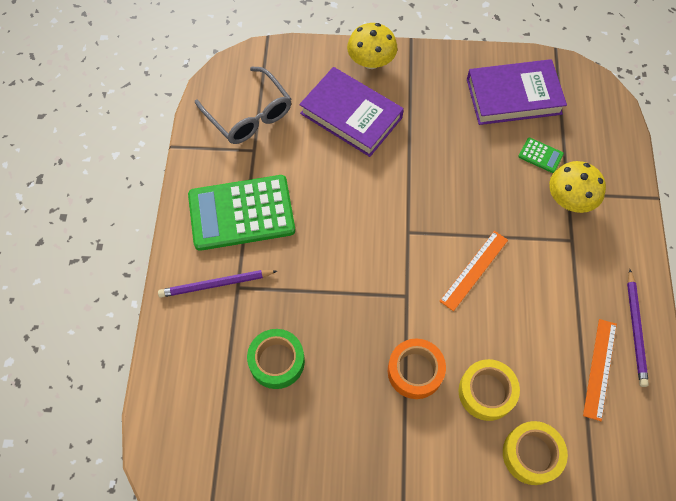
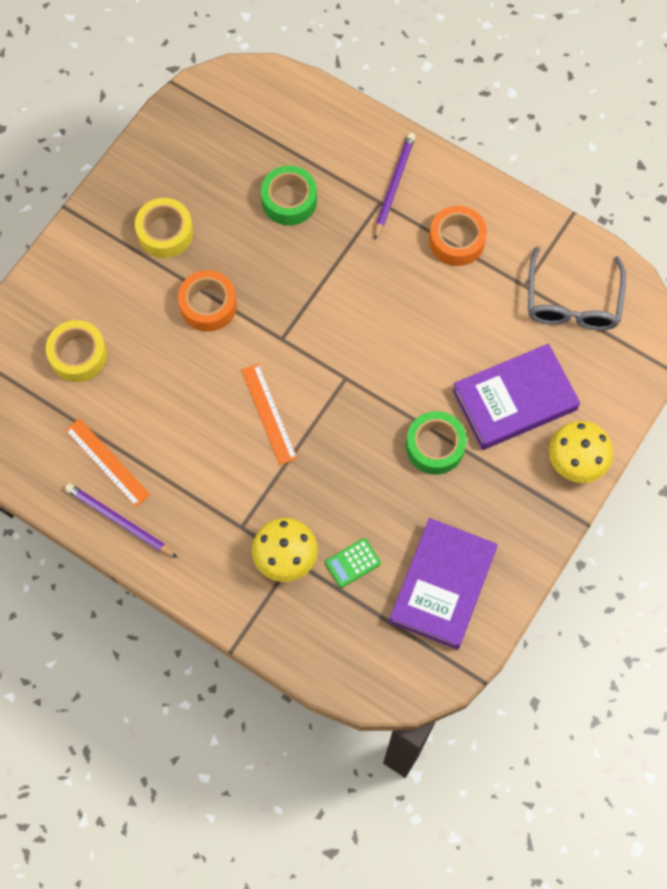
camera: 120 degrees right, 5 degrees up
green calculator [188,175,295,251] -> orange tape [429,206,487,266]
grey glasses [195,67,291,144] -> grey glasses turned 75 degrees counterclockwise [528,246,626,330]
yellow tape [458,359,520,421] -> yellow tape moved to [135,198,193,258]
none -> green tape [406,411,467,475]

